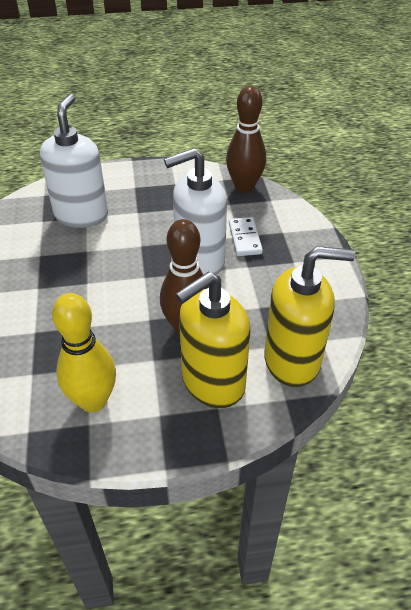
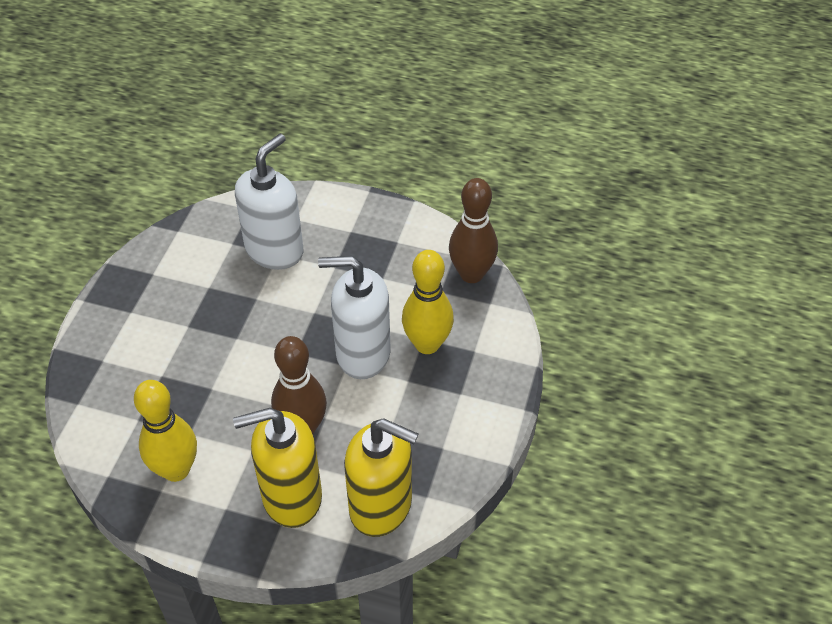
camera: 25 degrees right, 5 degrees up
white domino [229,217,263,256] -> yellow bowling pin [402,250,454,354]

